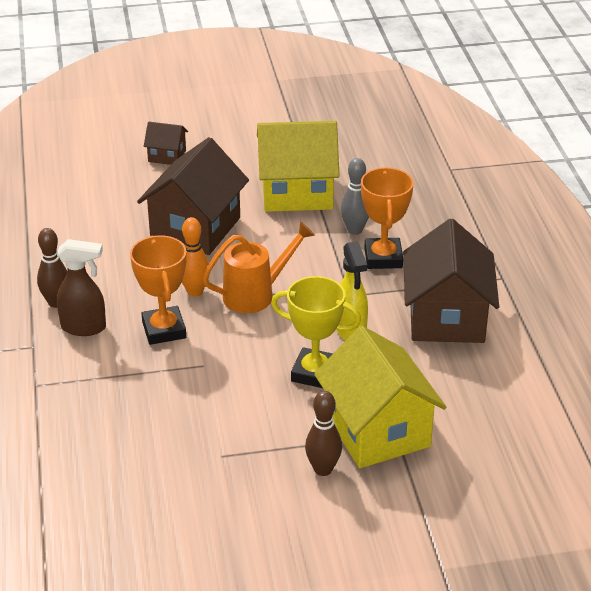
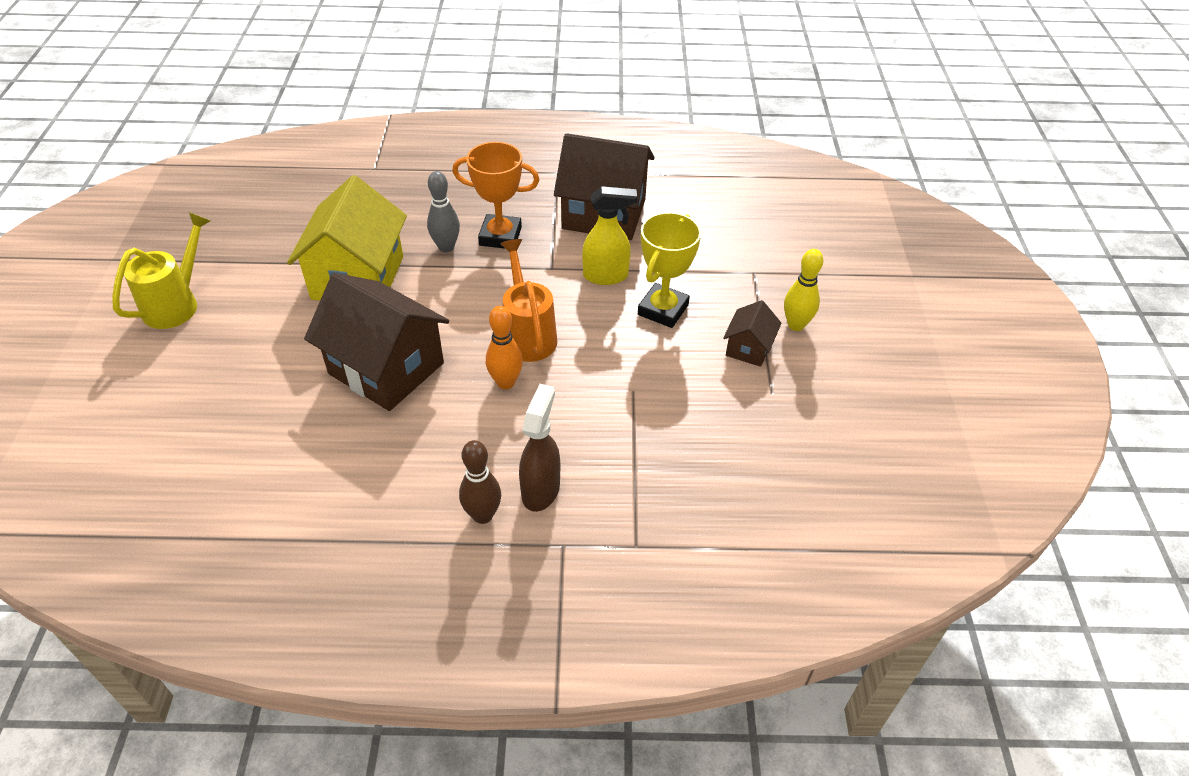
camera: 80 degrees left, 10 degrees up
orange trophy [130,235,187,345] -> none
brown house [144,122,188,165] -> brown house moved to [723,300,782,367]
brown bowling pin [305,391,342,476] -> yellow bowling pin [784,249,823,331]
yellow house [314,326,446,468] -> none
none -> yellow watering can [112,212,211,329]

